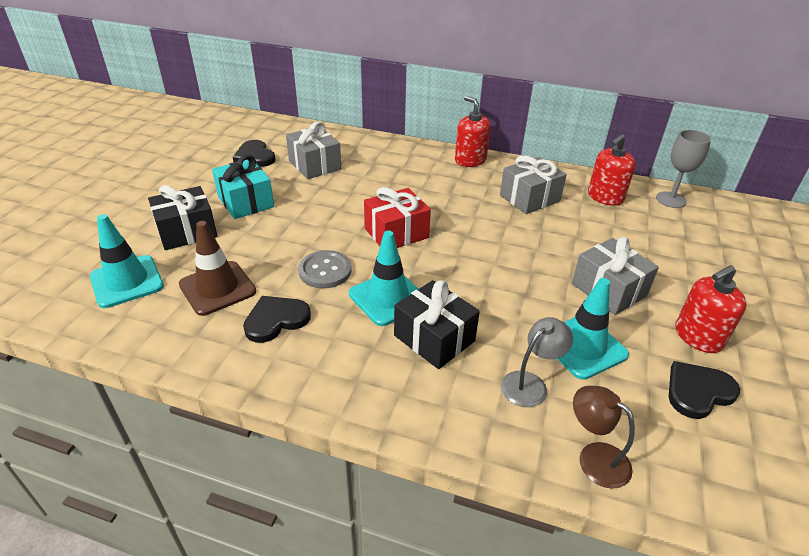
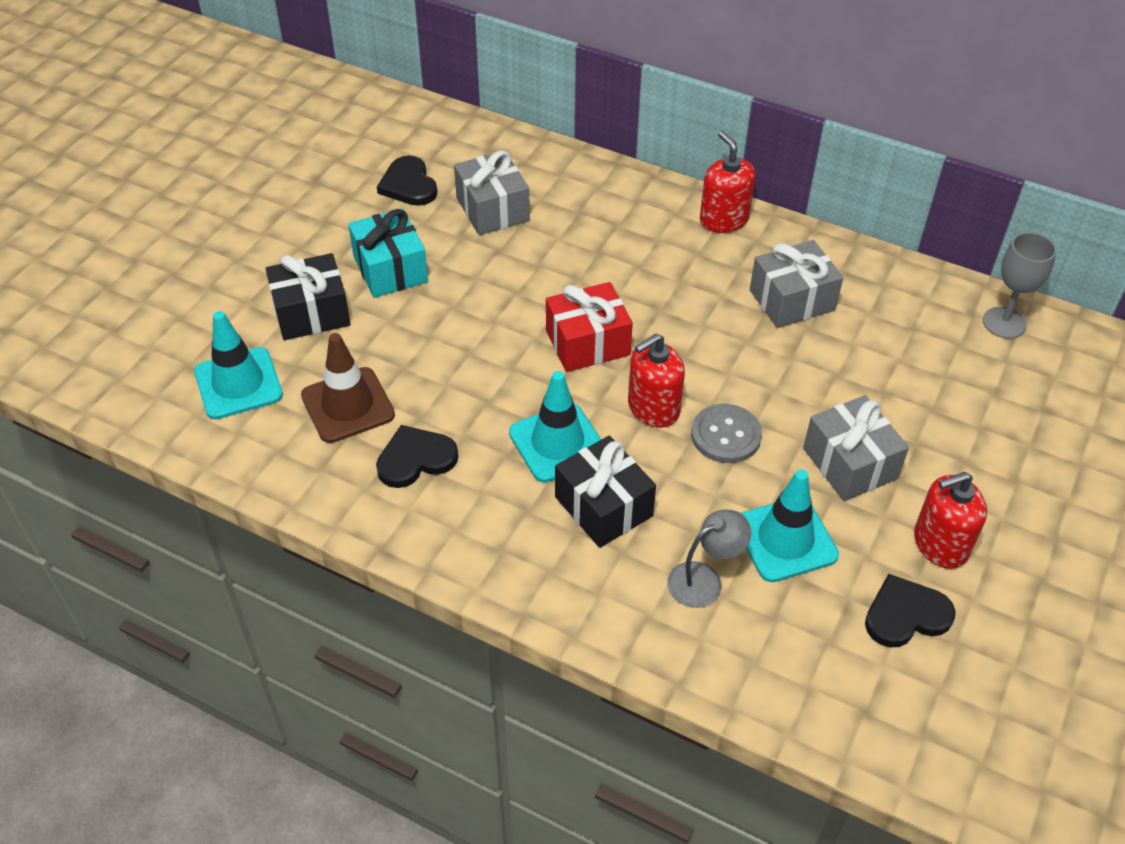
camera: 10 degrees right, 10 degrees up
grey button [298,250,351,289] -> grey button moved to [691,404,762,463]
brown lamp [573,386,635,489] -> none
red soap dispenser [588,134,636,206] -> red soap dispenser moved to [628,333,685,428]

